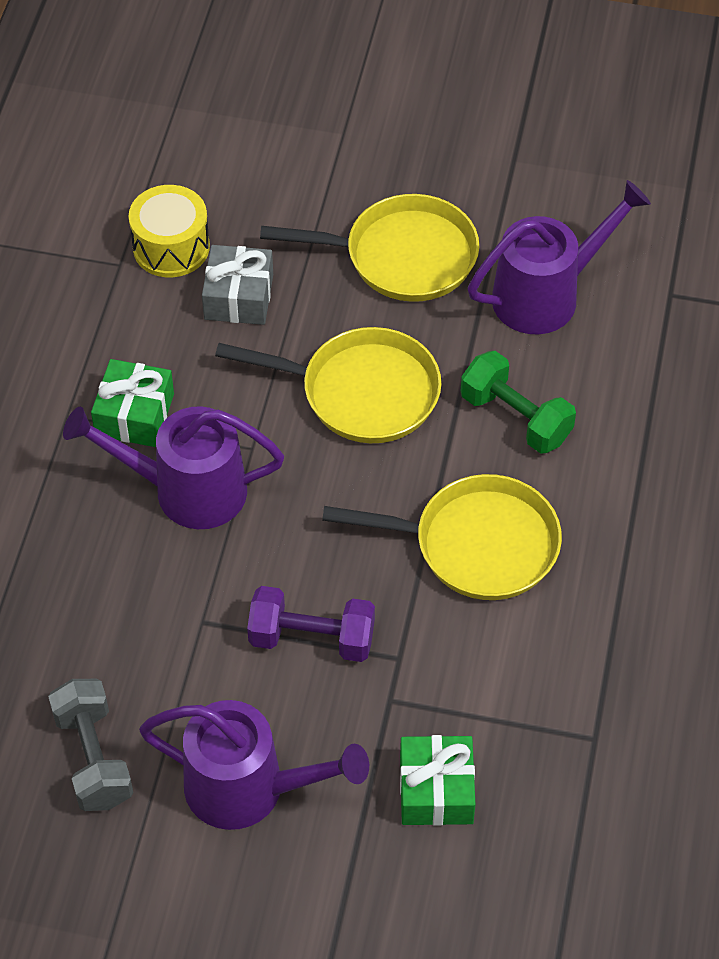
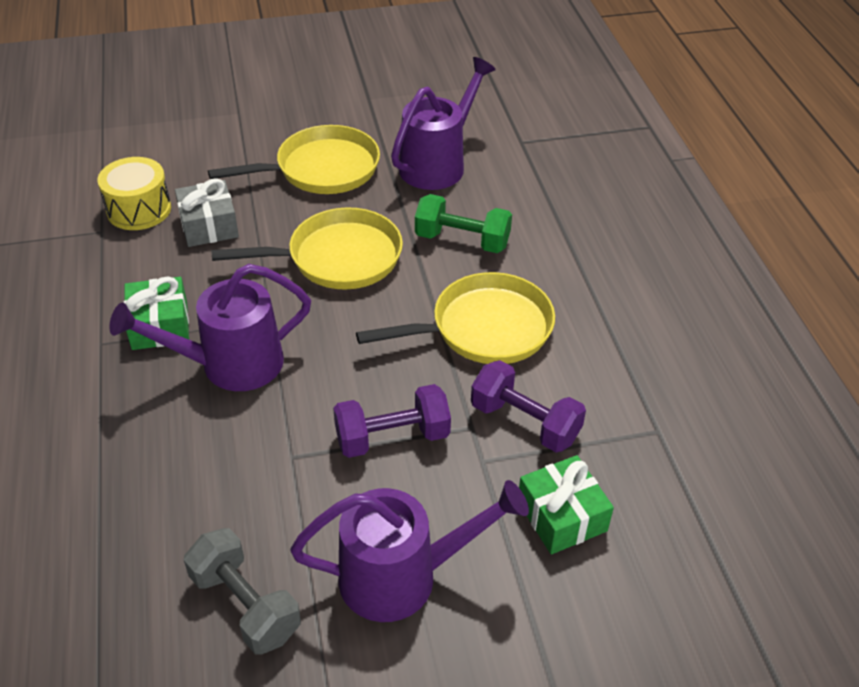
camera: 25 degrees left, 10 degrees down
none -> purple dumbbell [471,360,586,452]

